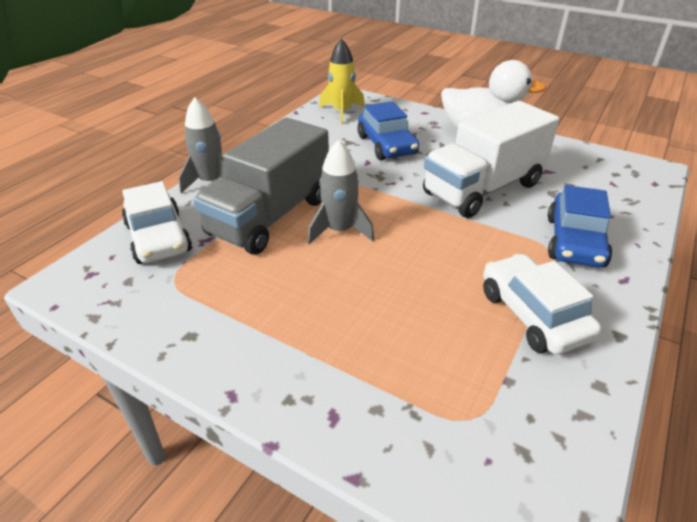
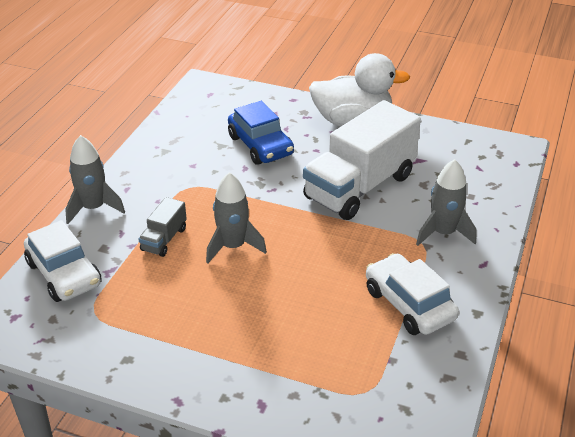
camera: 10 degrees left, 0 degrees up
grey truck [193,118,329,254] -> grey truck [139,197,187,257], size x0.44
yellow rocket [319,38,365,124] -> none
blue car [548,185,612,267] -> grey rocket [416,159,477,246]

